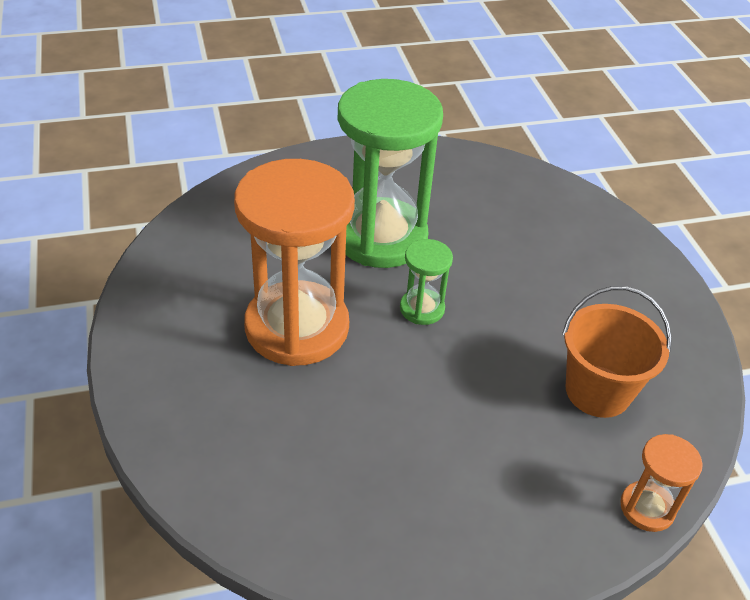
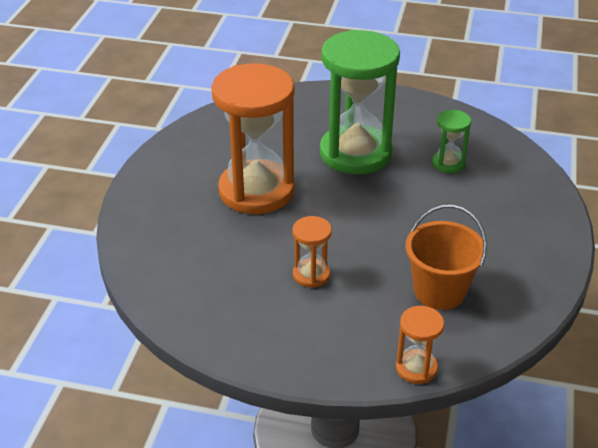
camera: 30 degrees right, 5 degrees down
green hourglass [400,239,453,325] -> green hourglass moved to [432,110,471,173]
none -> orange hourglass [293,216,332,288]

